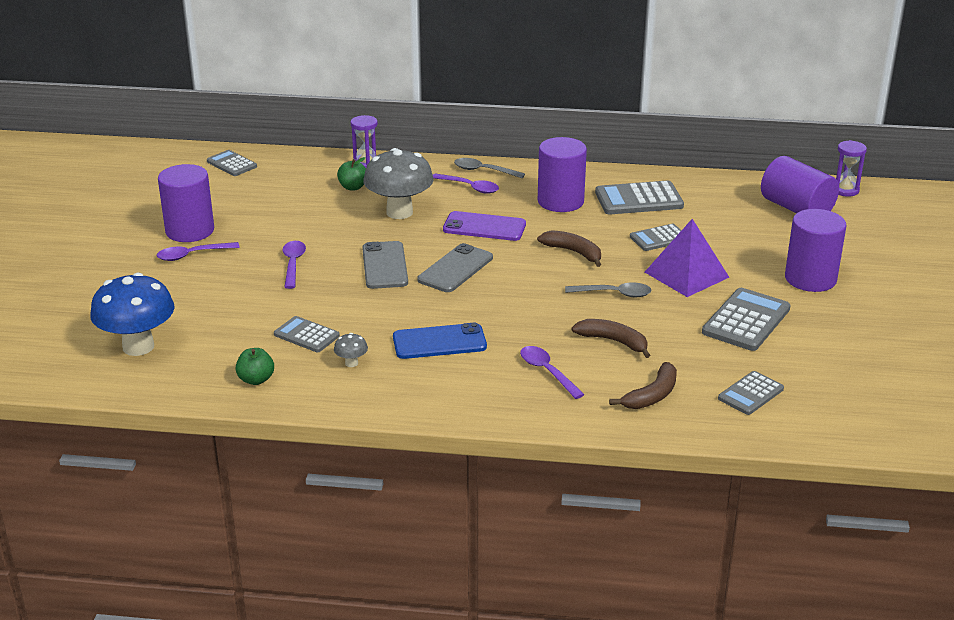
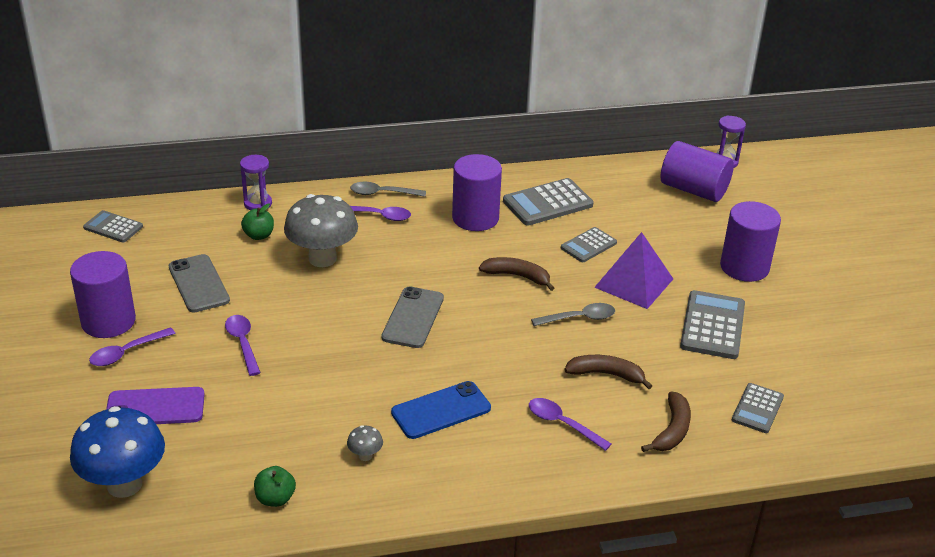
camera: 20 degrees left, 5 degrees up
grey calculator [274,316,340,352] -> none
grey phone [362,241,408,289] -> grey phone moved to [169,254,230,312]
purple phone [443,211,526,241] -> purple phone moved to [106,387,205,424]

